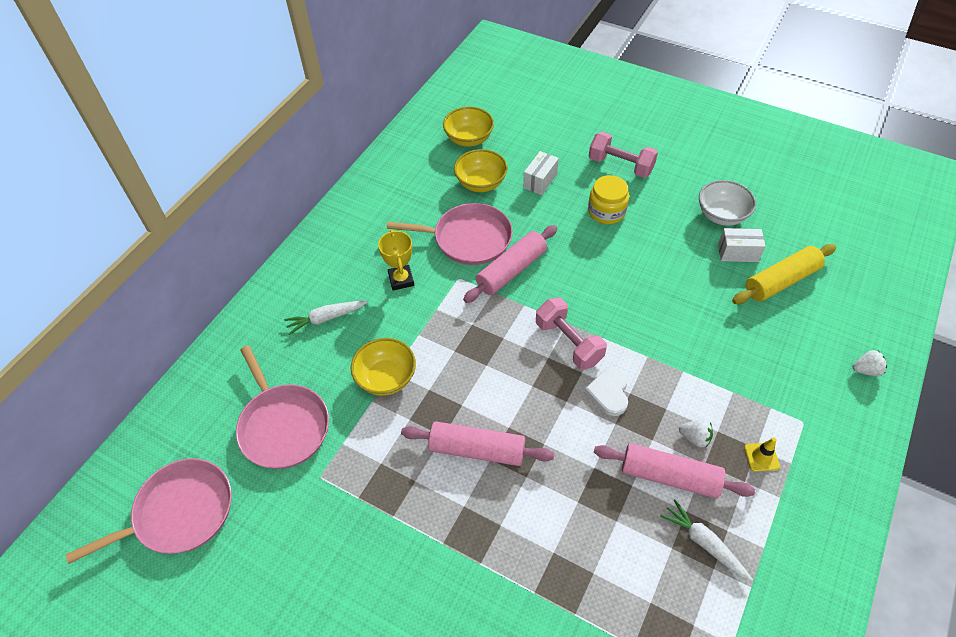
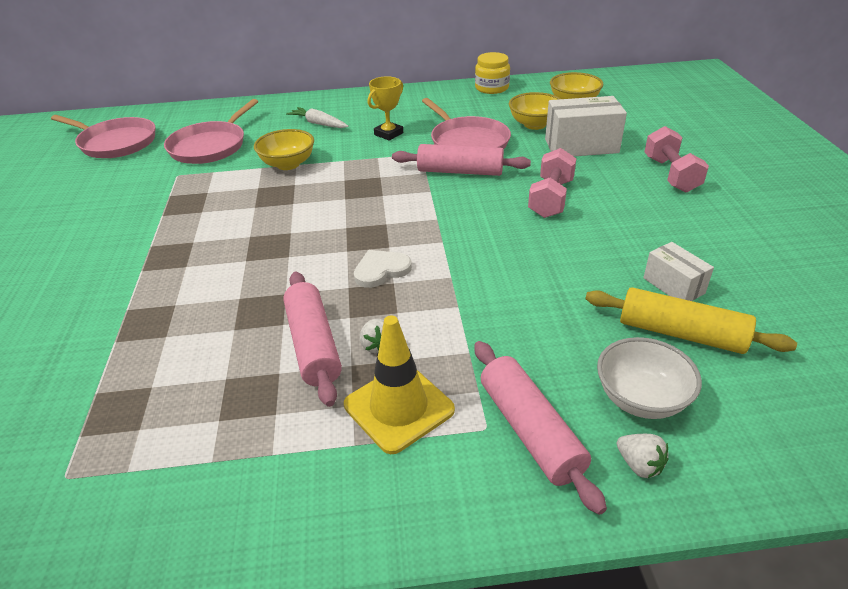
camera: 55 degrees right, 15 degrees down
pink rolling pin [401,422,554,466] -> pink rolling pin moved to [474,341,607,515]
white box [523,151,559,195] -> white box [545,96,627,156], size x1.73
pink dumbbell [536,298,607,370] -> pink dumbbell moved to [528,148,576,218]
yellow jar [588,175,629,224] -> yellow jar moved to [475,52,510,94]
white carrot [660,500,753,581] -> none
white bowl [699,180,756,226] -> white bowl moved to [597,337,702,419]
yellow traffic cone [744,438,780,472] -> yellow traffic cone [344,315,455,454], size x2.11

